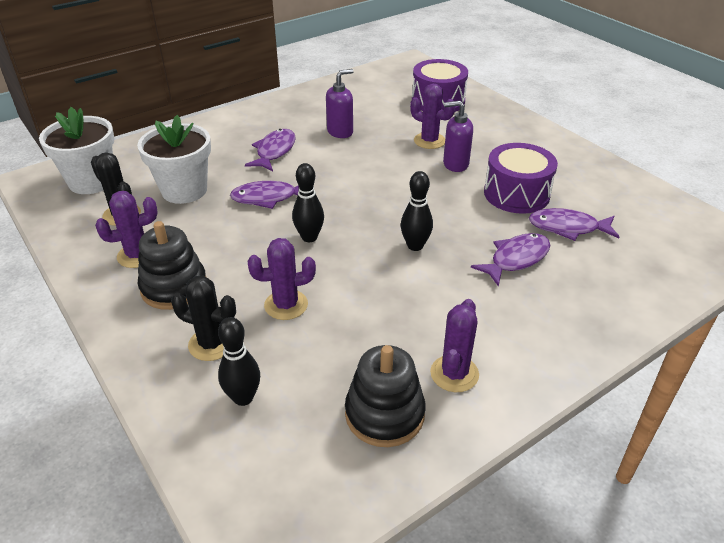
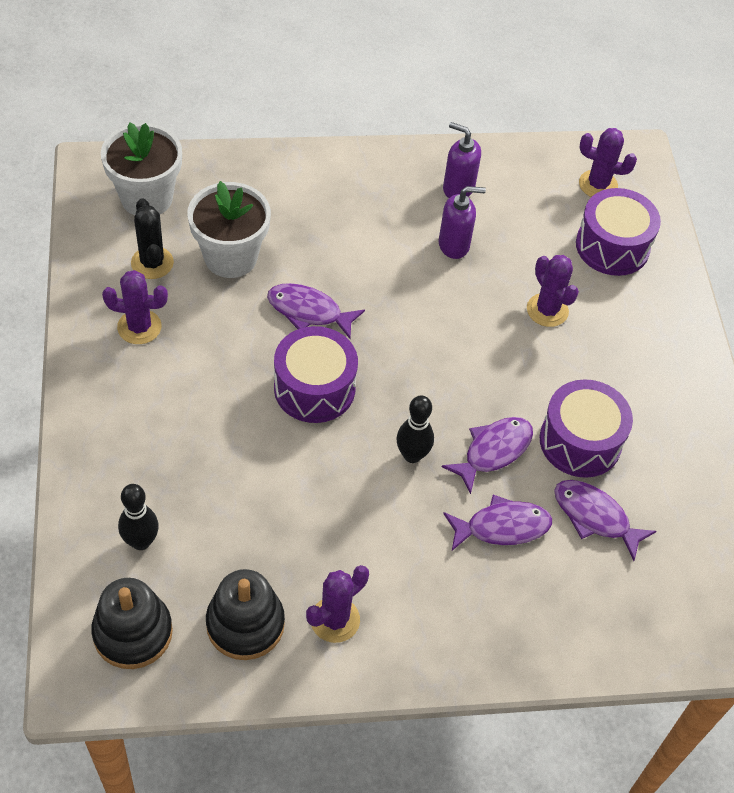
camera: 25 degrees right, 15 degrees up
black stacking toy [138,221,206,310] -> black stacking toy moved to [91,578,173,669]
black cactus [171,276,236,361] -> none
purple fish [245,129,296,171] -> purple fish moved to [442,417,533,494]
purple cactus [247,238,316,320] -> purple cactus moved to [579,128,637,197]
black bowling pin [292,163,324,242] -> purple drum [274,326,358,423]
purple soap dispenser [443,101,473,172] -> purple soap dispenser moved to [443,122,481,198]

